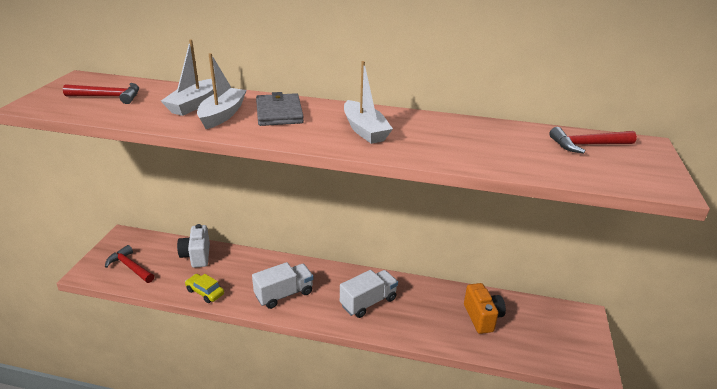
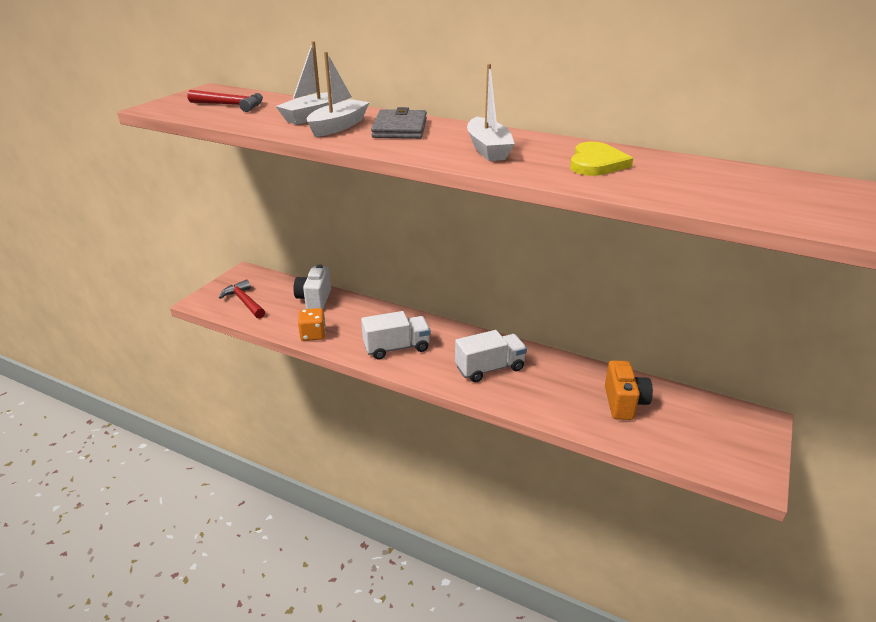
camera: 15 degrees right, 0 degrees up
yellow car [185,274,224,303] -> orange dice [298,308,326,341]
red hammer [549,127,637,154] -> none
none -> yellow heart [570,142,633,176]

